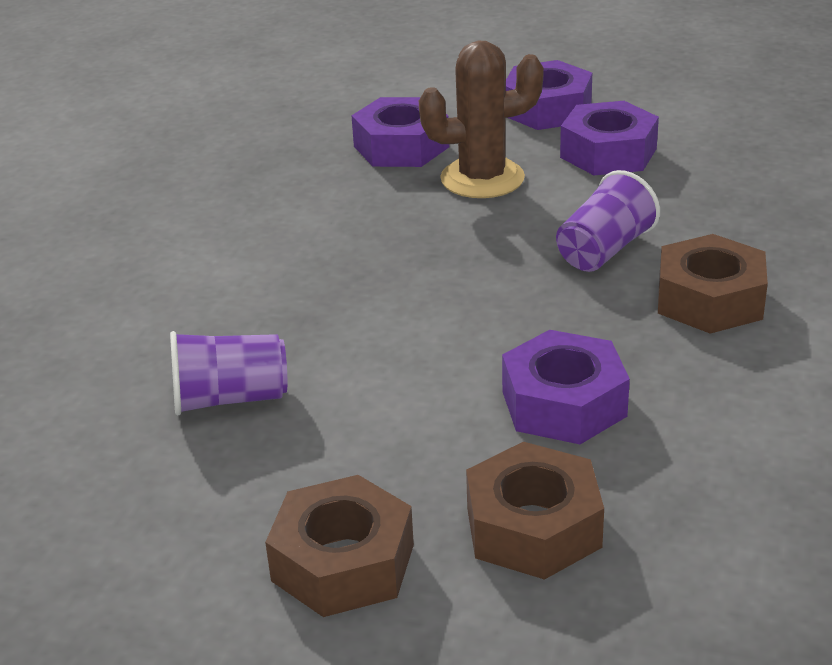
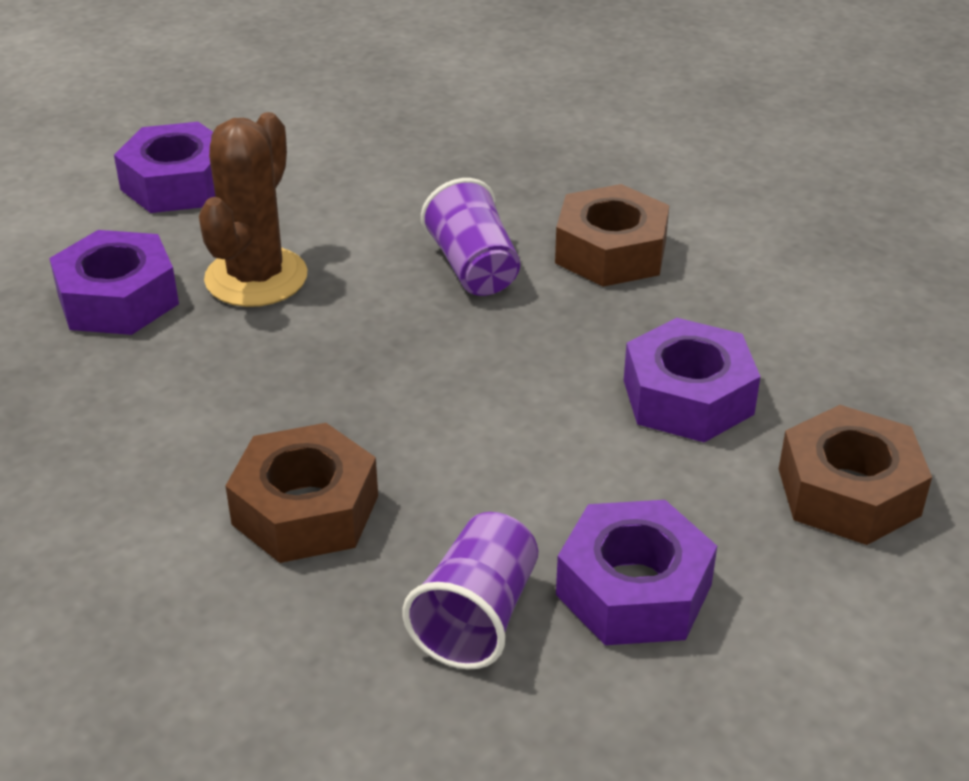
camera: 60 degrees left, 5 degrees up
brown nut [265,475,414,617] -> brown nut moved to [226,423,378,563]
purple nut [560,101,659,175] -> purple nut moved to [556,500,717,645]

